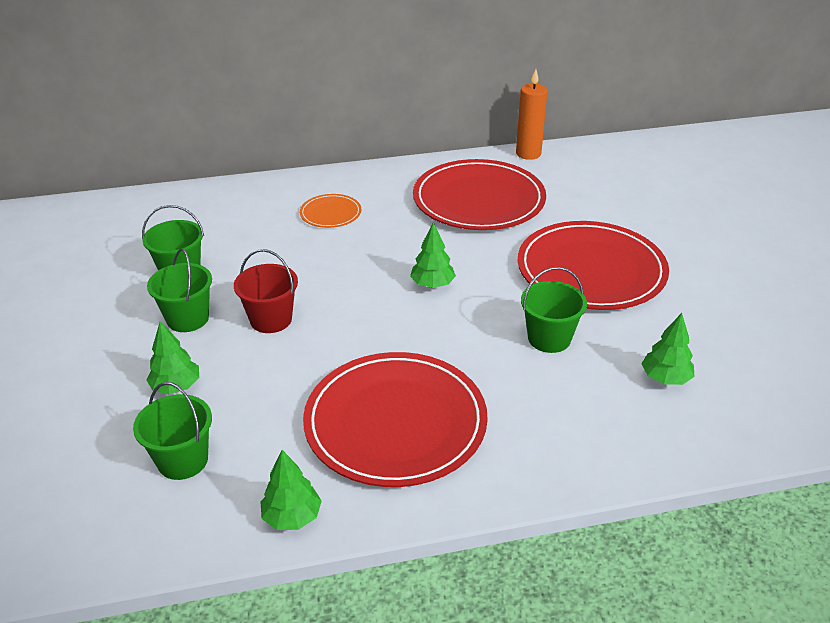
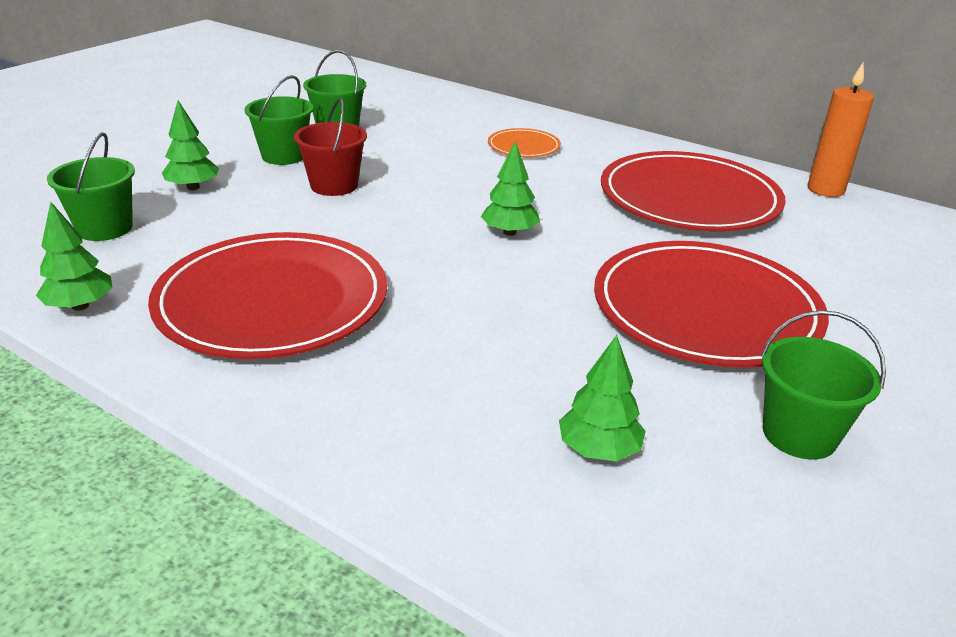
camera: 45 degrees right, 5 degrees down
green bucket [521,267,587,353] -> green bucket moved to [761,310,886,460]

